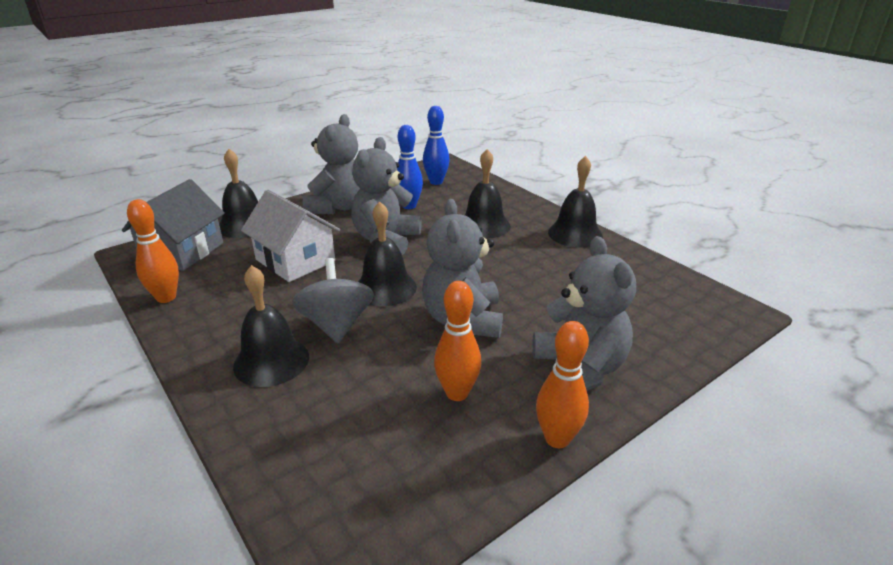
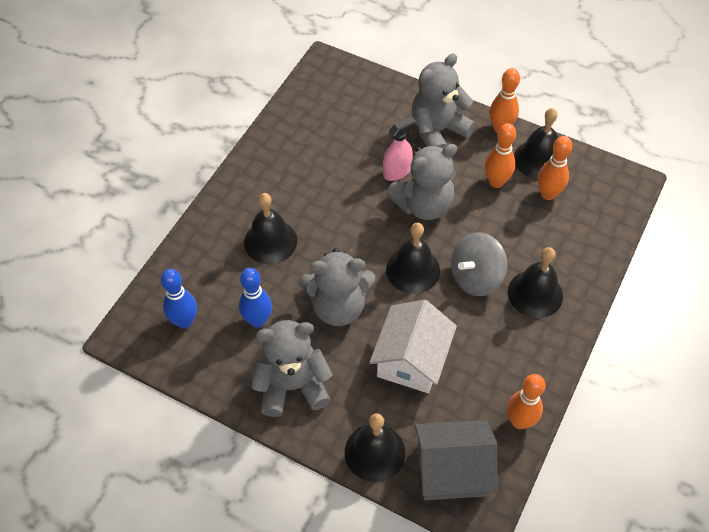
camera: 115 degrees left, 25 degrees up
black bell [548,156,603,248] -> black bell moved to [514,108,558,179]
none -> pink spray bottle [383,116,416,181]
none -> orange bowling pin [538,136,572,200]

